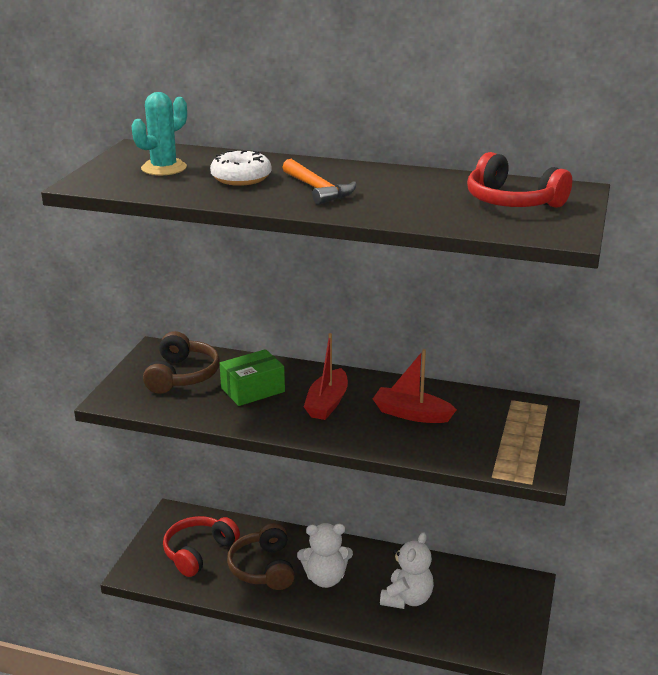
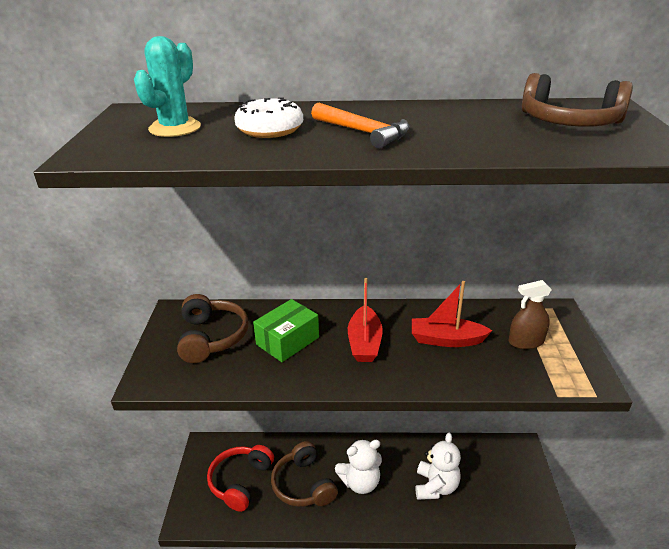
camera: 15 degrees left, 5 degrees up
red headphones [467,152,572,208] -> brown headphones [522,73,633,127]
none -> brown spray bottle [509,280,552,349]

